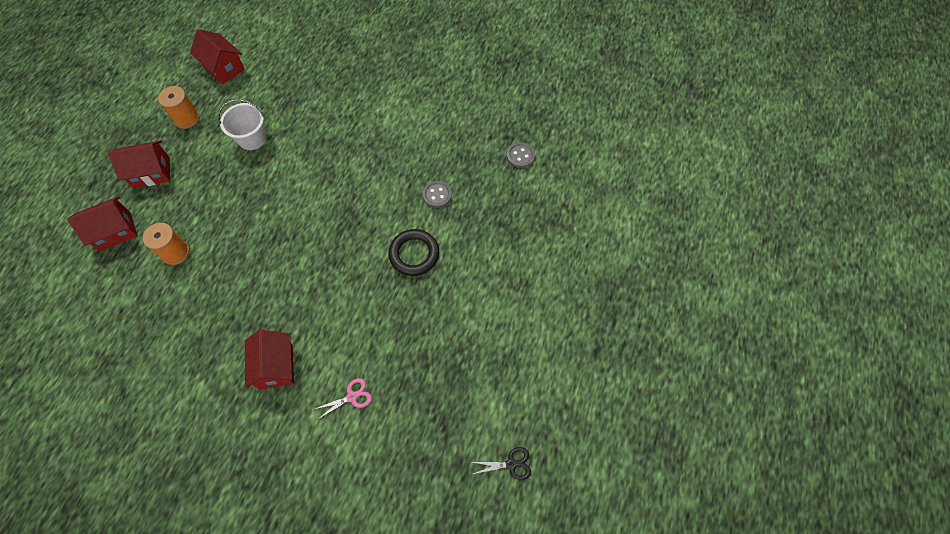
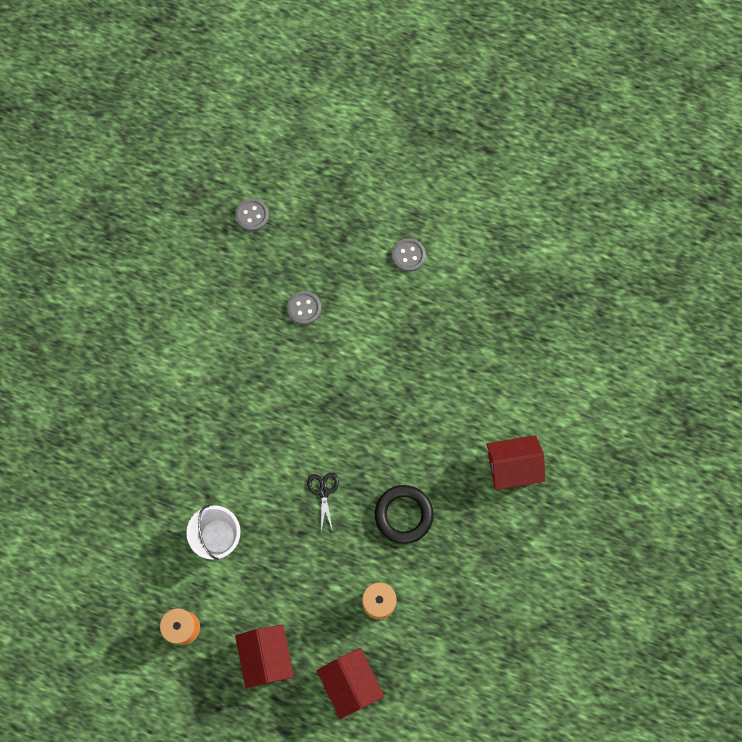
camera: 90 degrees left, 10 degrees up
red house [190,29,245,84] -> none
pink scissors [312,378,372,420] -> none
black ring [388,229,439,276] -> black ring moved to [375,485,434,544]
black scissors [472,447,531,480] -> black scissors moved to [307,473,339,532]
none -> grey button [392,238,426,272]

